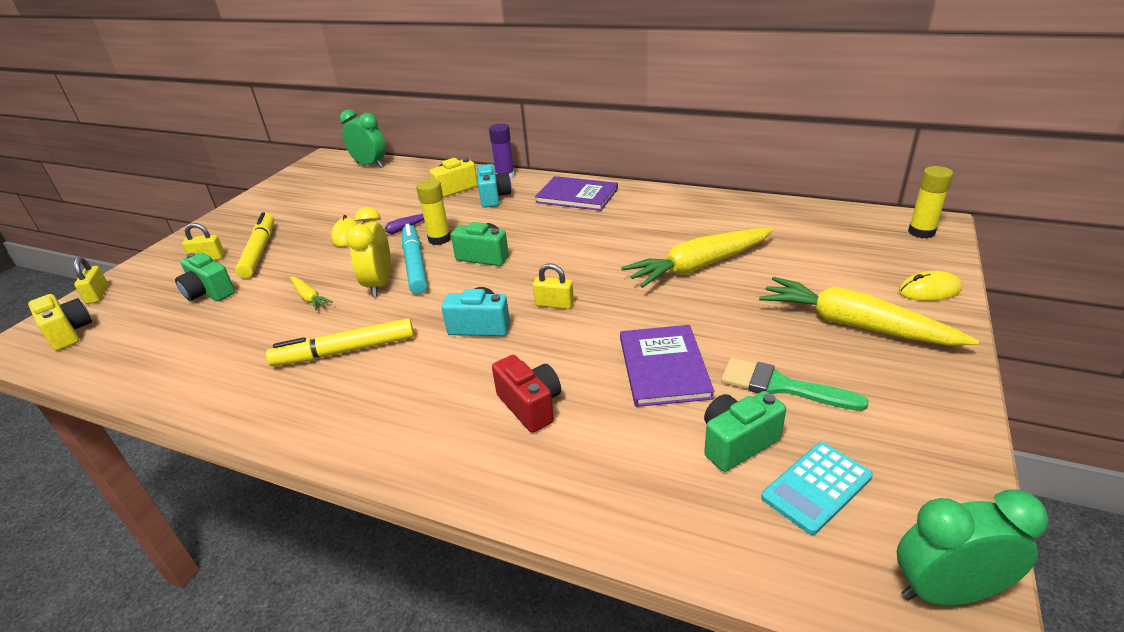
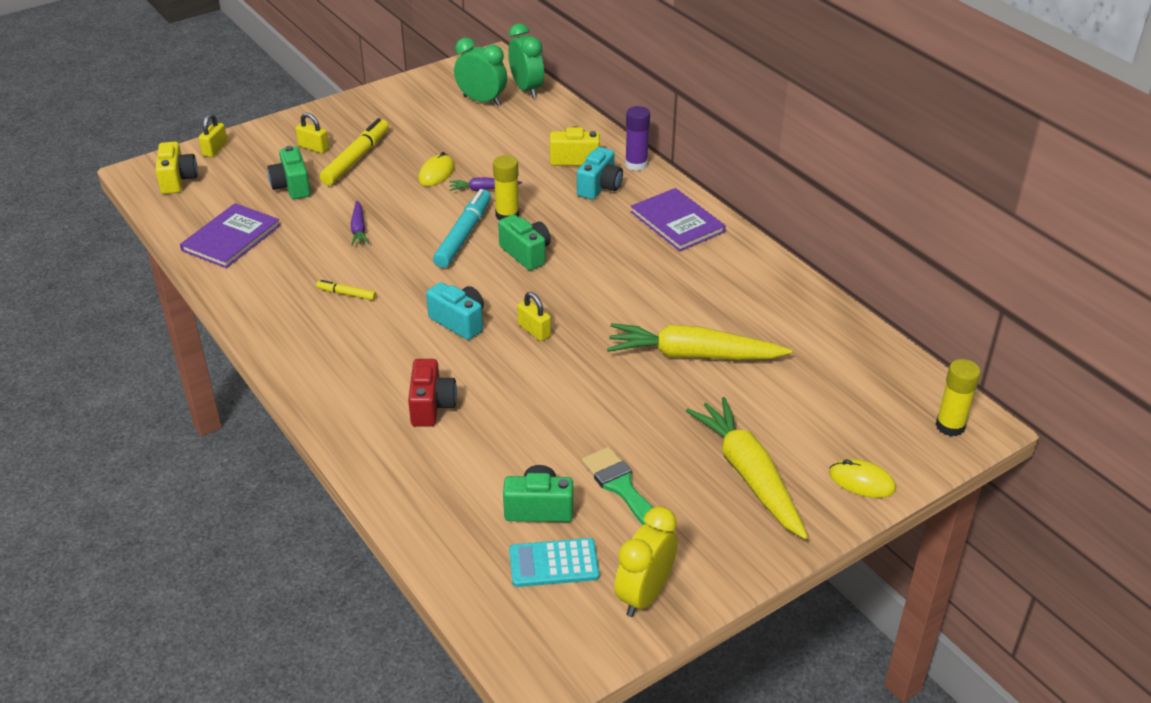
camera: 30 degrees right, 5 degrees up
yellow marker [266,318,414,366] -> yellow marker [316,280,376,300], size x0.49
yellow carrot [290,277,333,311] -> purple carrot [351,201,369,245]
yellow clock [346,207,391,297] -> yellow clock moved to [614,506,678,617]
purple book [620,325,715,407] -> purple book moved to [180,203,280,268]
green clock [897,490,1049,606] -> green clock moved to [454,38,507,106]

